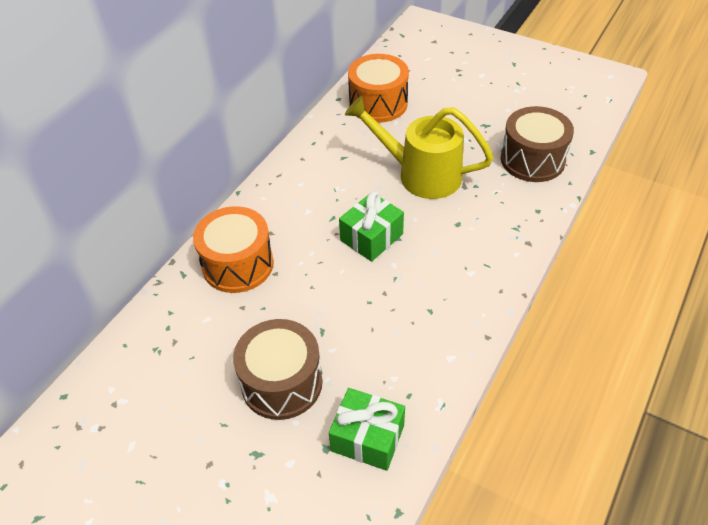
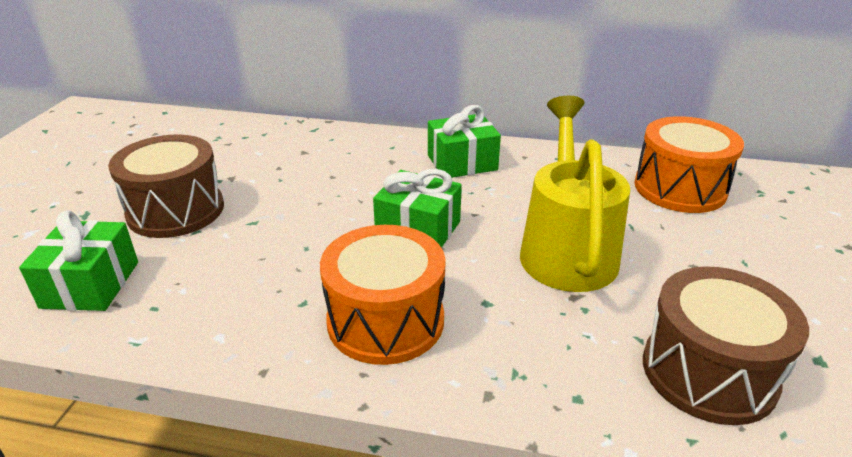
camera: 70 degrees right, 15 degrees down
orange drum [193,206,274,293] -> orange drum moved to [320,225,446,365]
none -> green gift [428,105,501,178]

